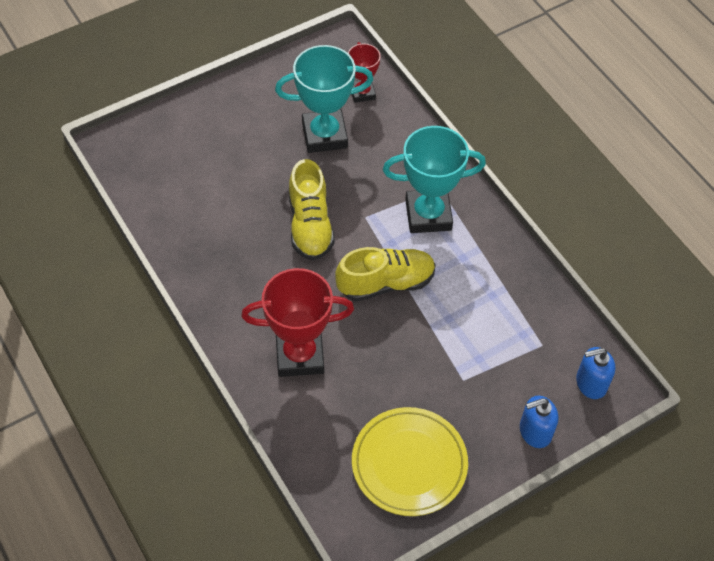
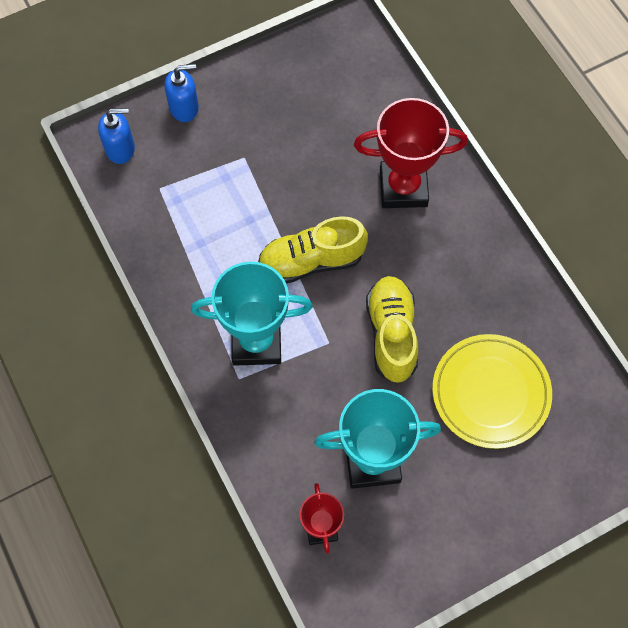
camera: 175 degrees left, 10 degrees up
yellow plate [352,407,468,516] -> yellow plate moved to [432,334,552,449]

